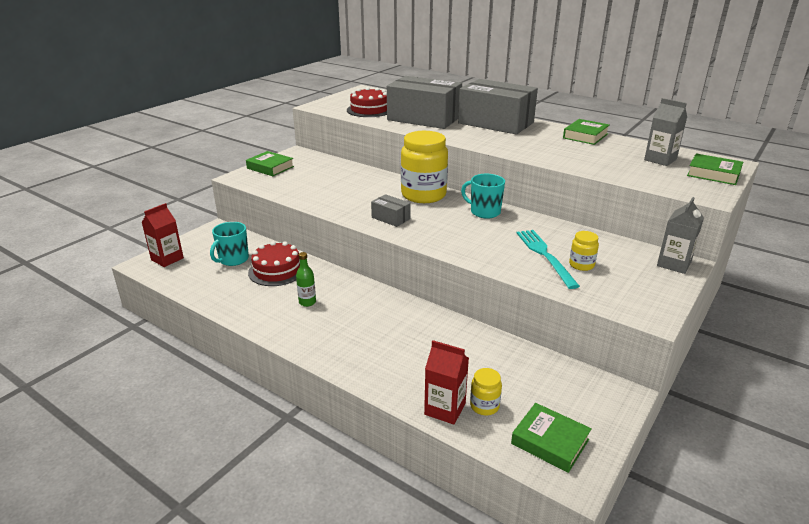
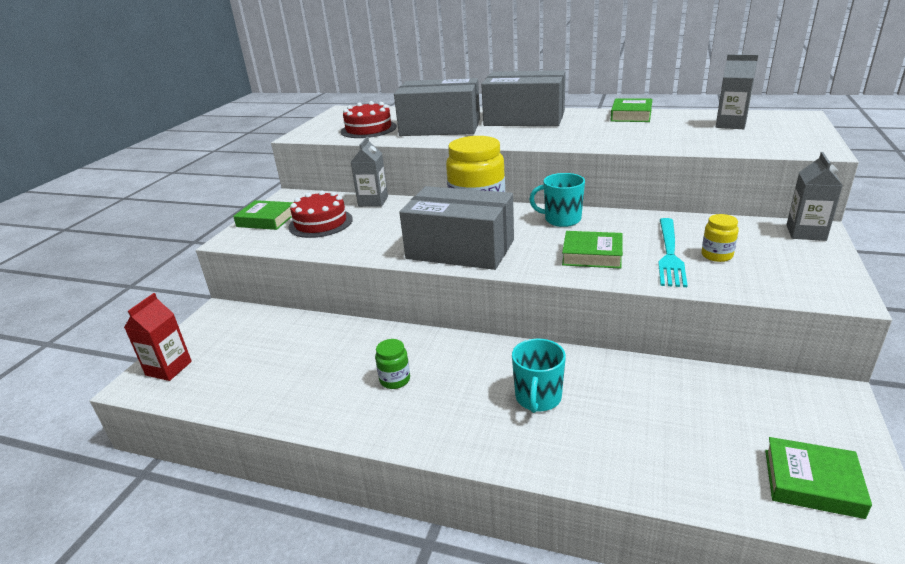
camera: 15 degrees left, 0 degrees up
turquoise mug [210,222,249,266] -> turquoise mug moved to [512,339,566,413]
red cake [248,241,300,286] -> red cake moved to [288,190,353,238]
green bottle [296,252,316,307] -> green jar [375,339,410,389]
grey box [371,194,411,227] -> grey box [399,186,514,270], size x2.28
red carton [424,340,469,425] -> none
yellow jar [470,368,502,415] -> none
turquoise fork [517,230,580,289] -> turquoise fork turned 135 degrees counterclockwise [658,218,688,287]
green book [687,153,743,185] -> green book moved to [562,231,623,269]
none -> grey carton [351,136,388,207]

